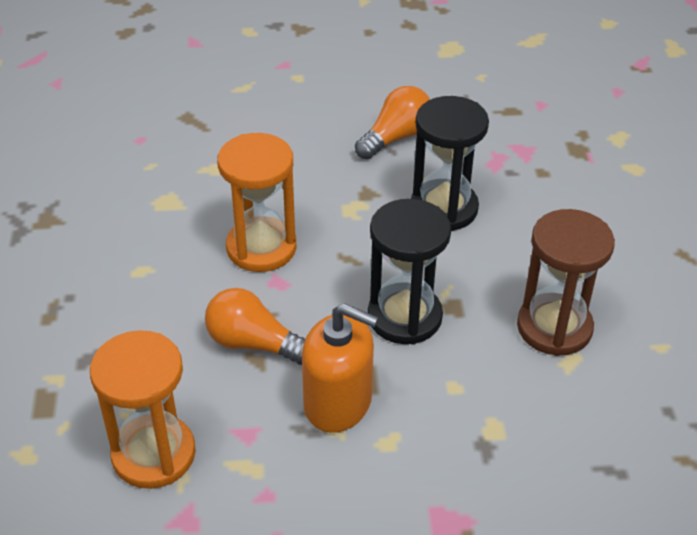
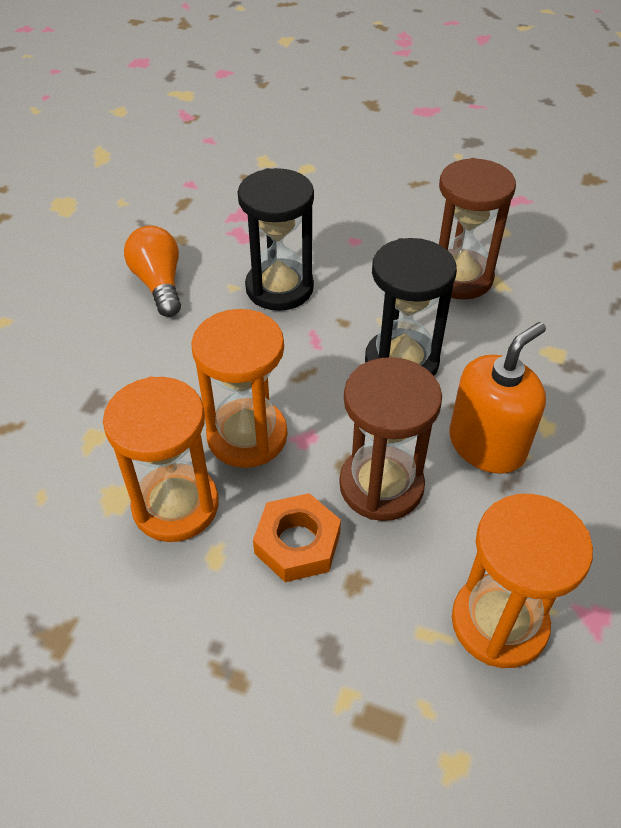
camera: 65 degrees left, 5 degrees up
orange light bulb [205,288,305,365] -> brown hourglass [339,357,442,521]
none -> orange hourglass [103,377,219,542]
none -> orange nut [253,493,341,582]

